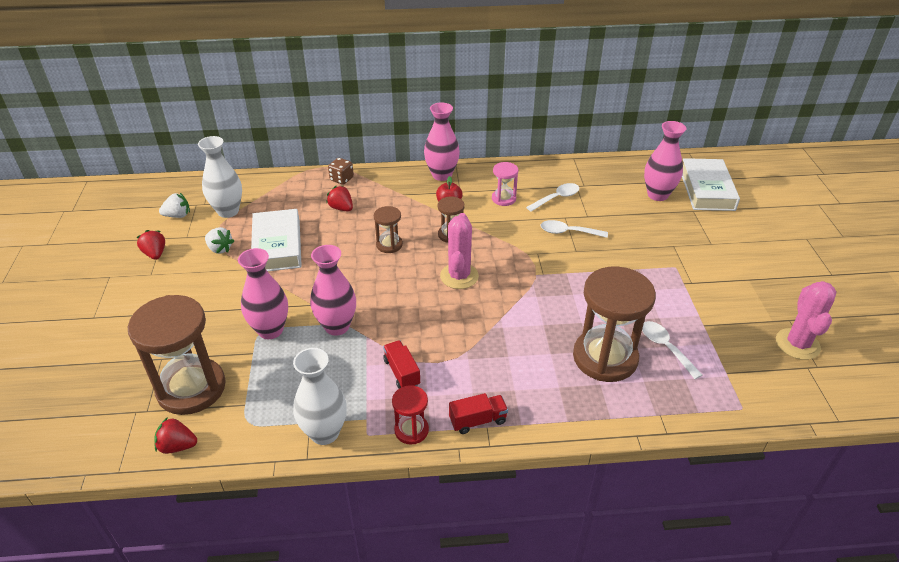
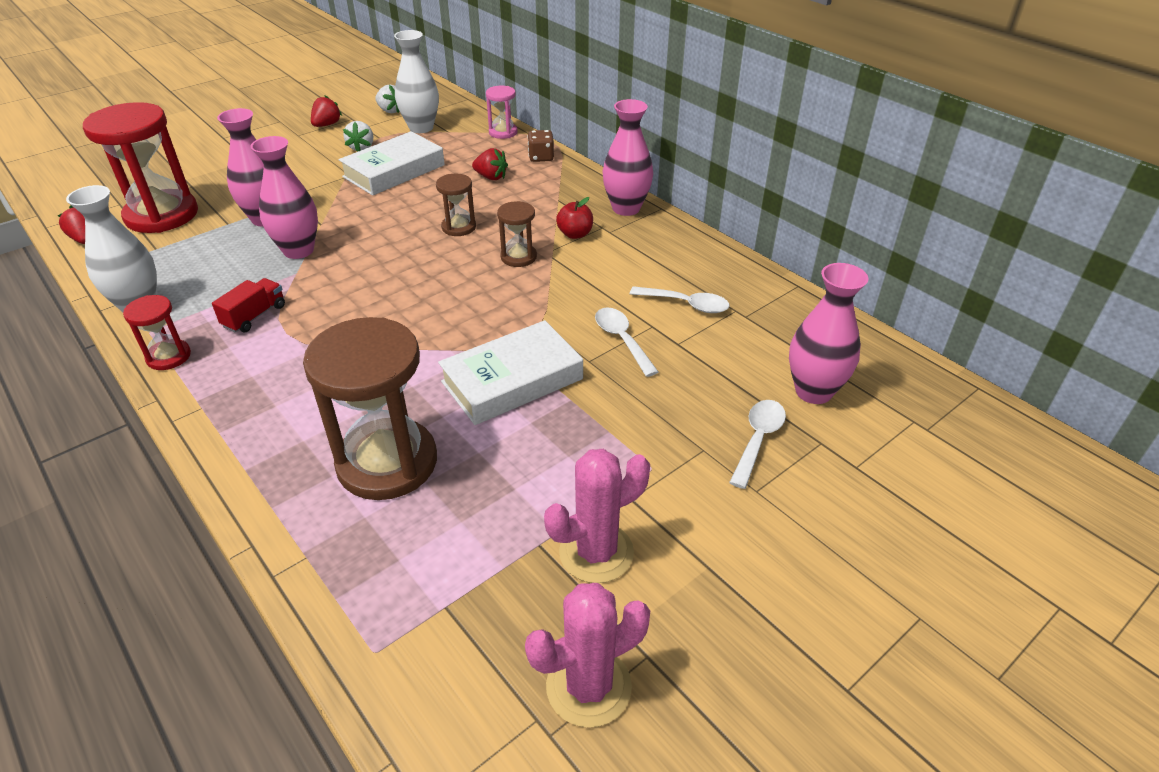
camera: 55 degrees right, 0 degrees up
brown hourglass [128,295,226,415] -> red hourglass [83,102,198,233]
red strawberry [326,186,353,211] -> red strawberry turned 105 degrees clockwise [472,148,508,180]
pink cactus [440,213,479,289] -> pink cactus moved to [544,449,650,583]
red truck [449,393,508,434] -> none
pink hourglass [492,162,518,206] -> pink hourglass moved to [486,86,518,139]
white spoon [642,321,702,379] -> white spoon moved to [729,400,786,489]
white book [682,158,740,211] -> white book moved to [438,320,583,425]

